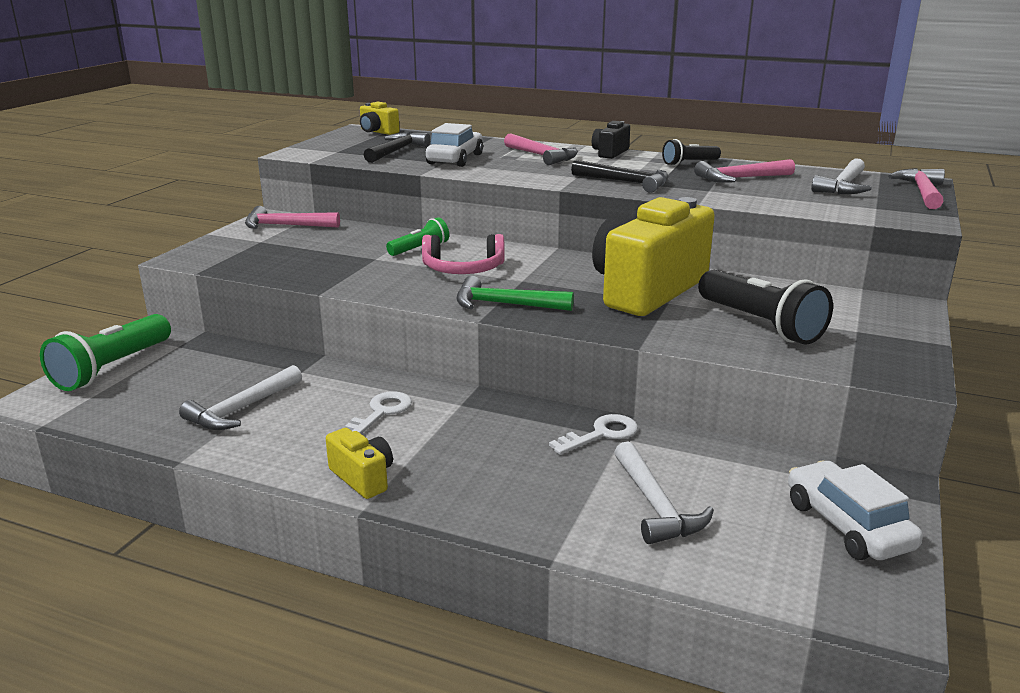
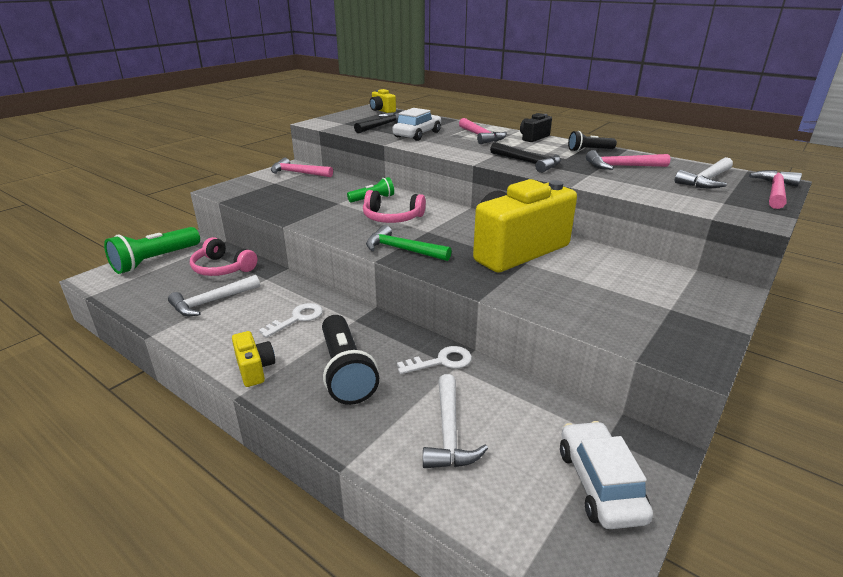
camera: 15 degrees right, 5 degrees up
black flashlight [698,270,833,345] -> black flashlight moved to [322,315,379,405]
none -> pink headphones [190,237,257,276]

